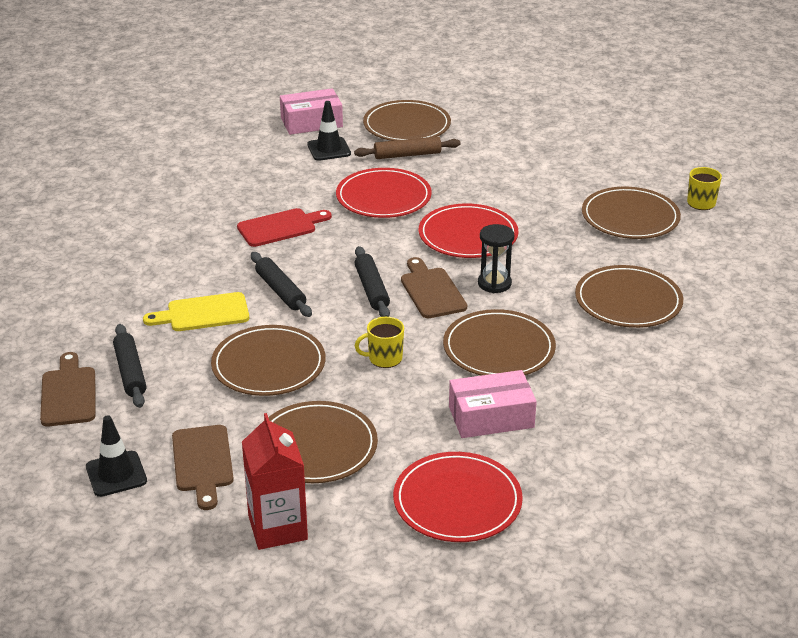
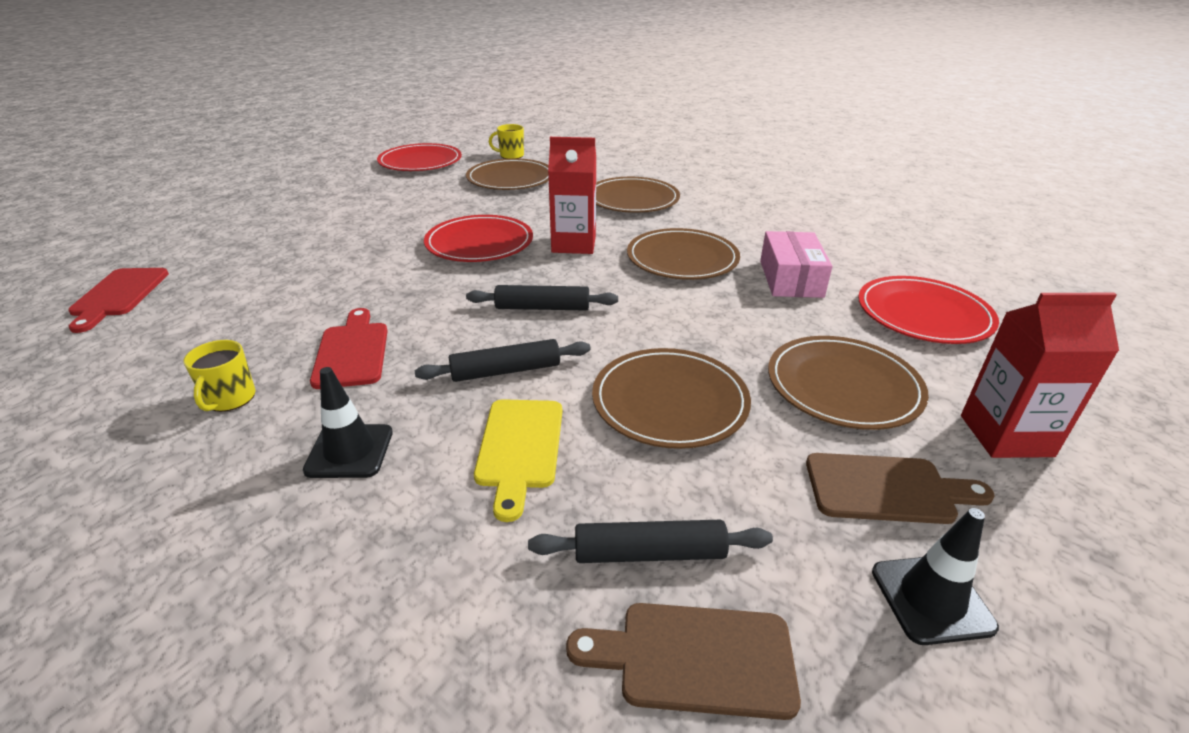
camera: 75 degrees left, 0 degrees up
pink box [280,88,343,135] -> red cutting board [68,268,169,333]
black traffic cone [307,101,351,161] -> black traffic cone moved to [303,367,393,478]
red plate [336,168,432,218] -> red plate moved to [377,143,462,171]
brown rolling pin [354,136,461,159] -> none
yellow mug [355,317,404,368] -> yellow mug moved to [183,340,256,412]
brown plate [363,100,451,141] -> none
brown cutting board [401,257,467,318] -> none
black hourglass [478,224,514,293] -> red carton [548,137,596,254]

